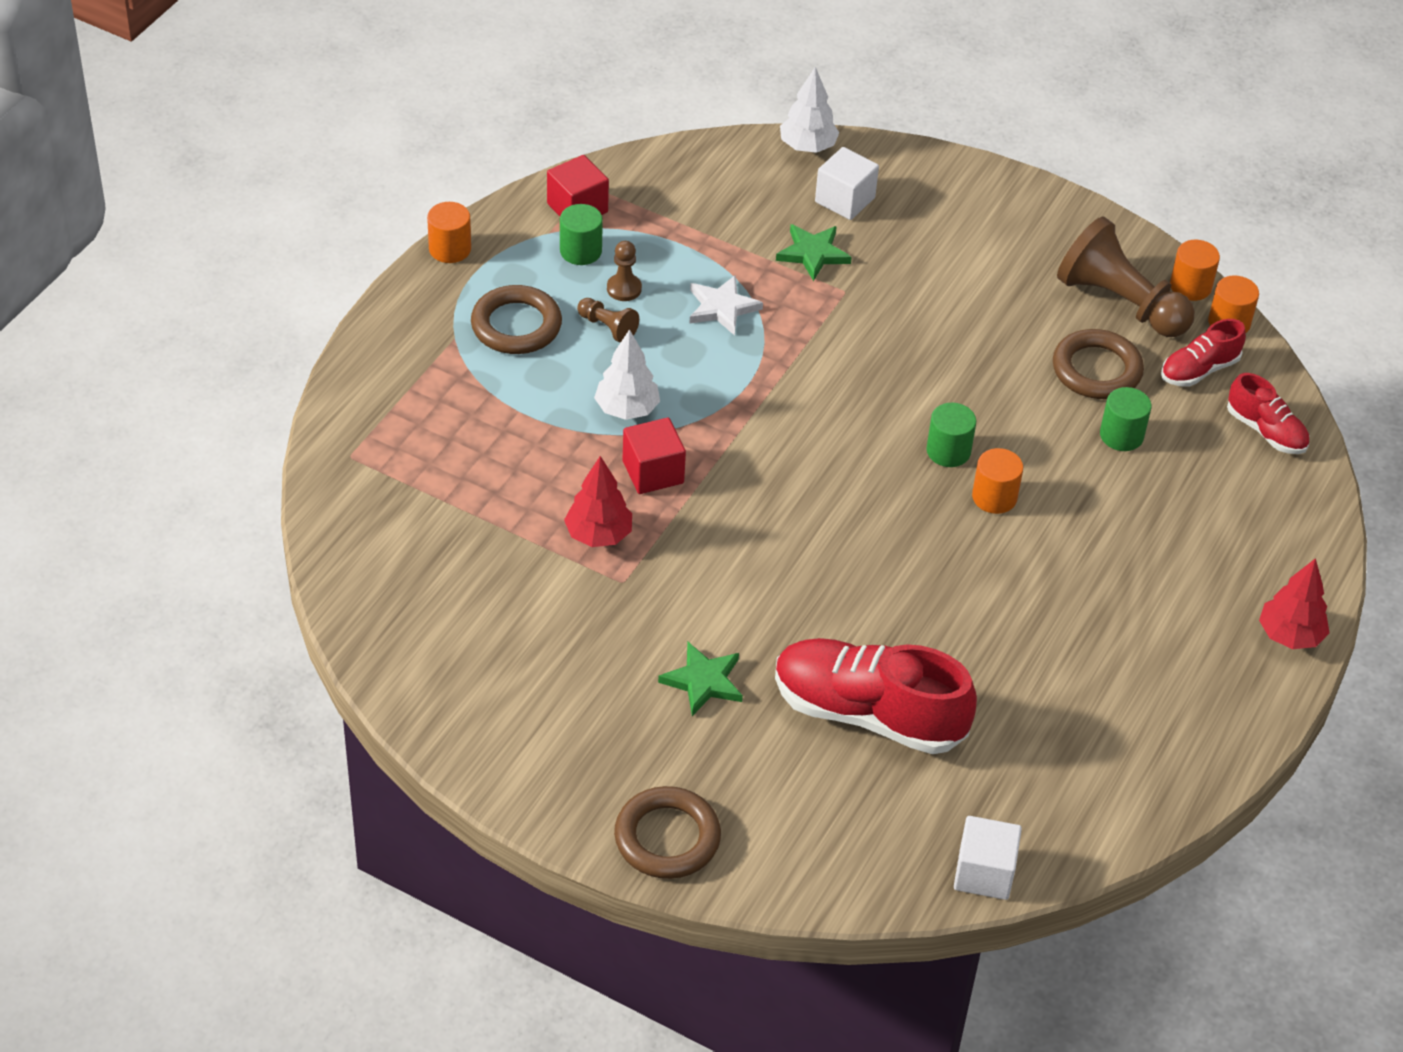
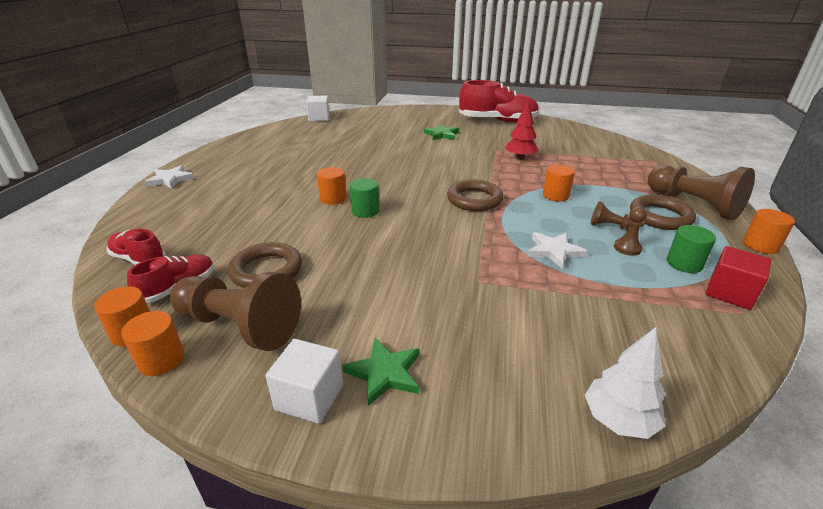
camera: 165 degrees right, 15 degrees down
white tree [594,329,660,420] -> orange cylinder [543,164,575,201]
brown ring [614,786,721,879] -> brown ring moved to [447,180,504,211]
red cube [623,418,686,494] -> none
red shoe [775,638,977,754] -> red shoe moved to [459,80,539,123]
green star [776,224,852,281] -> green star moved to [343,338,419,406]
white cube [815,147,879,220] -> white cube moved to [265,339,343,424]
green cylinder [1100,387,1152,451] -> none
red tree [1259,558,1329,649] -> white star [145,165,195,189]
none -> brown pawn [648,165,755,220]

